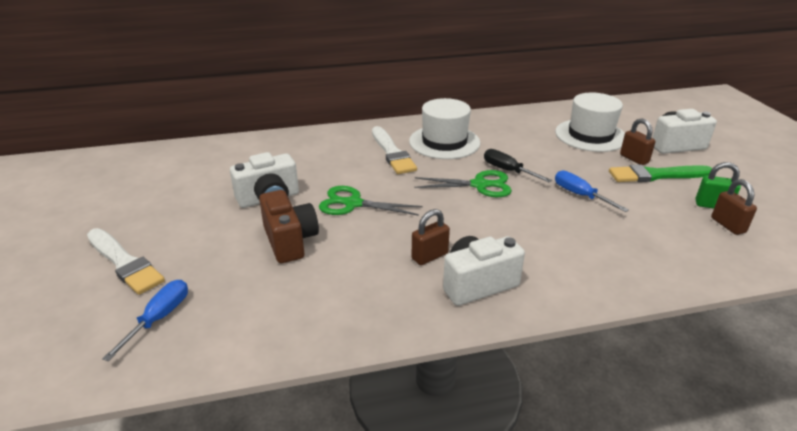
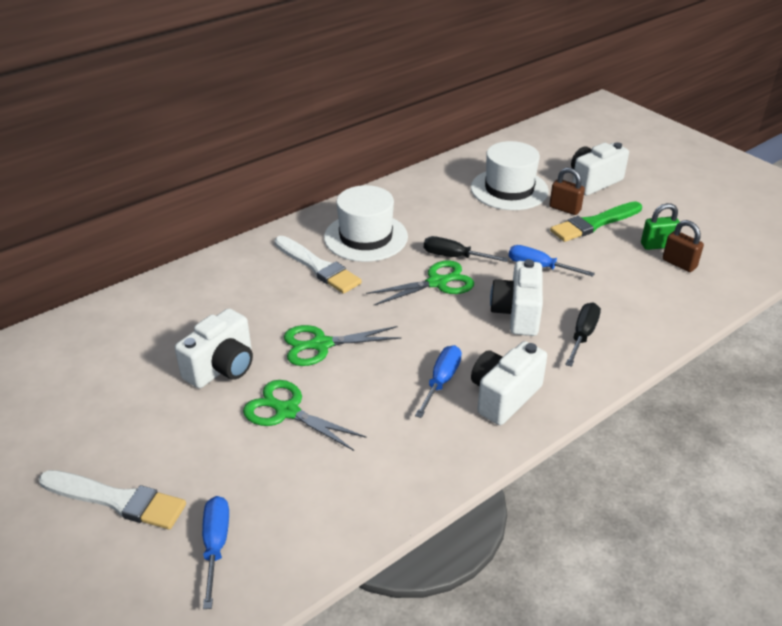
camera: 25 degrees left, 5 degrees up
brown camera [259,190,319,263] -> green scissors [243,380,367,451]
brown padlock [412,209,450,265] -> blue screwdriver [415,345,462,418]
none -> white camera [490,259,543,336]
none -> black screwdriver [565,302,601,367]

